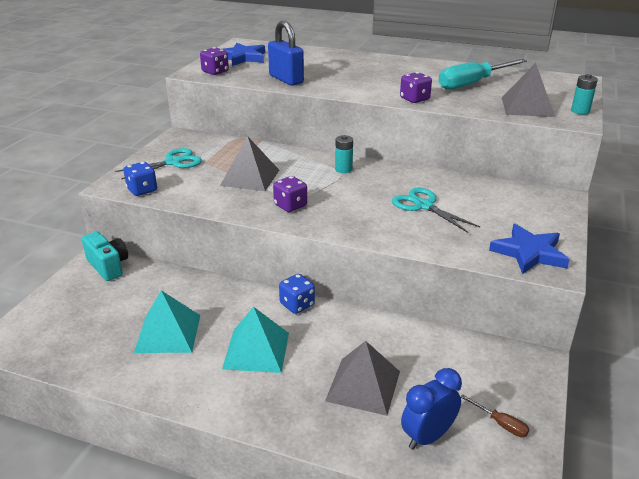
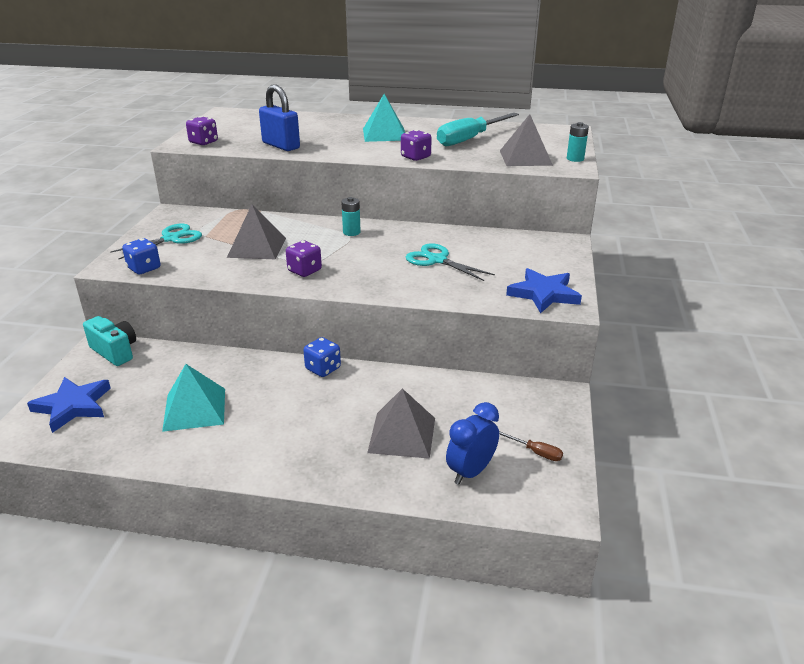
camera: 10 degrees left, 0 degrees up
turquoise pyramid [222,307,289,373] -> turquoise pyramid moved to [363,94,405,142]
blue star [223,42,265,66] -> blue star moved to [27,377,111,433]

